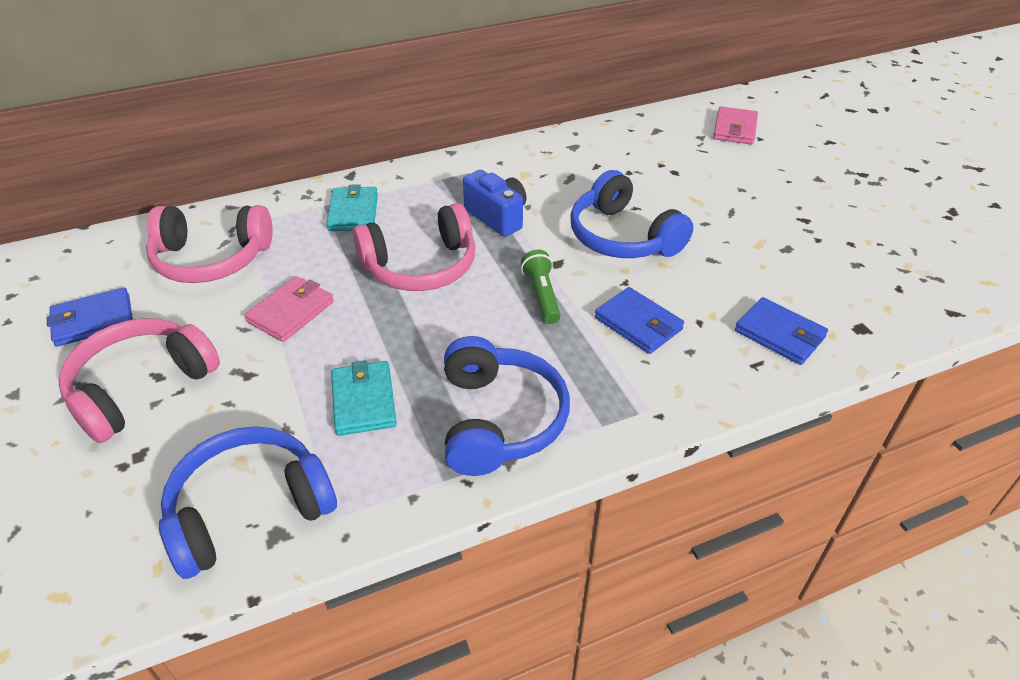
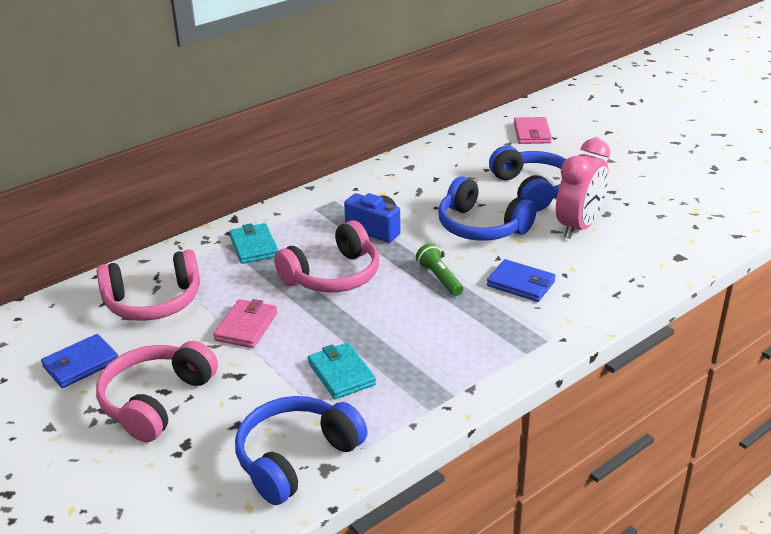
camera: 15 degrees left, 10 degrees down
blue headphones [444,336,570,476] -> blue headphones moved to [489,146,567,211]
blue wallet [735,297,828,365] -> none
none -> pink clock [556,138,610,239]

